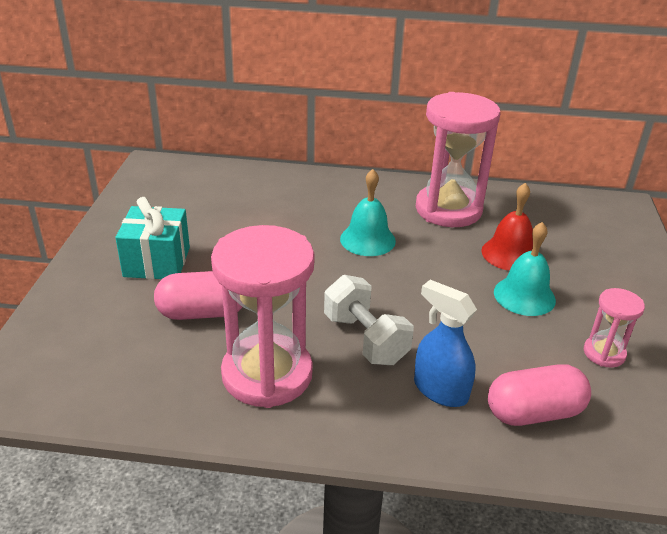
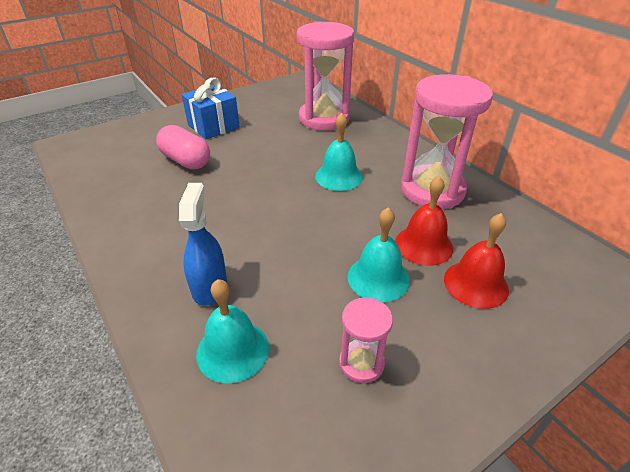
camera: 50 degrees right, 5 degrees up
turquoise gift [115,197,190,279] -> blue gift [182,77,240,139]
pink hourglass [211,225,315,408] -> pink hourglass moved to [297,21,354,131]
white dumbbell [324,275,414,365] -> none
pink capsule [488,364,591,426] -> turquoise bell [196,279,269,383]
none -> red bell [444,213,509,309]

